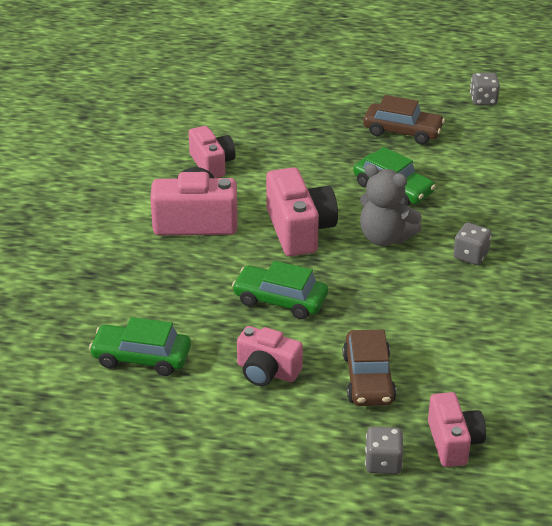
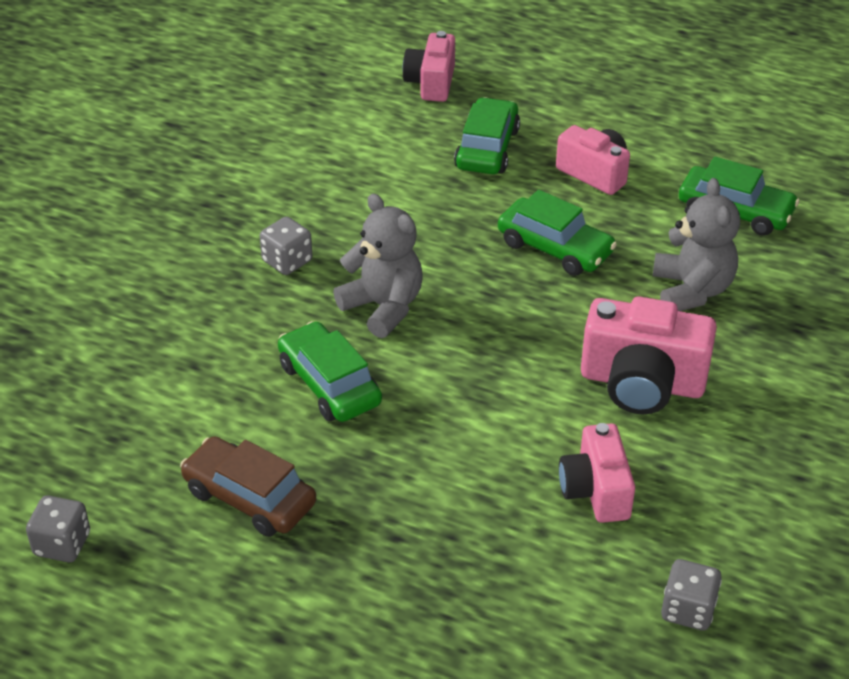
camera: 165 degrees left, 5 degrees up
pink camera [266,167,338,256] -> none
brown car [343,330,396,406] -> green car [454,97,520,174]
grey dice [365,427,403,474] -> grey dice moved to [661,559,722,630]
none -> grey teddy bear [653,178,740,311]

